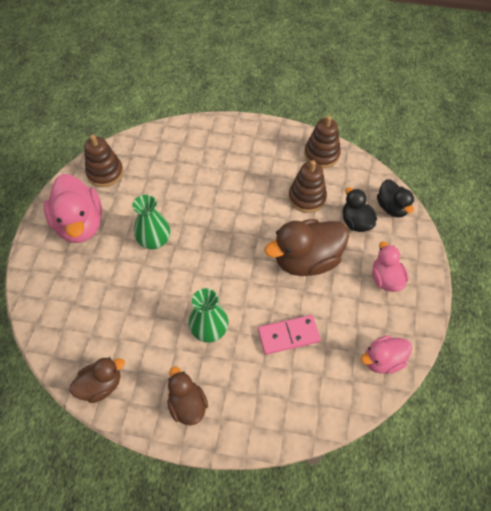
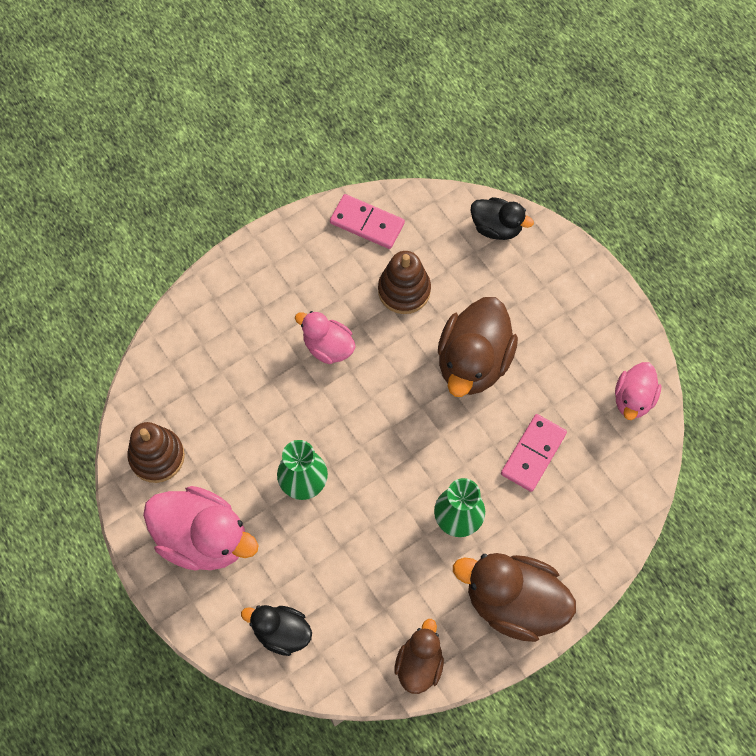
camera: 45 degrees left, 10 degrees up
brown duck [167,367,208,426] -> brown duck [453,553,576,642], size x1.73
brown stacking toy [304,115,341,168] -> pink domino [330,194,405,249]
black duck [343,187,377,232] -> black duck moved to [241,605,312,656]
pink duck [372,242,409,292] -> pink duck moved to [295,311,356,364]

